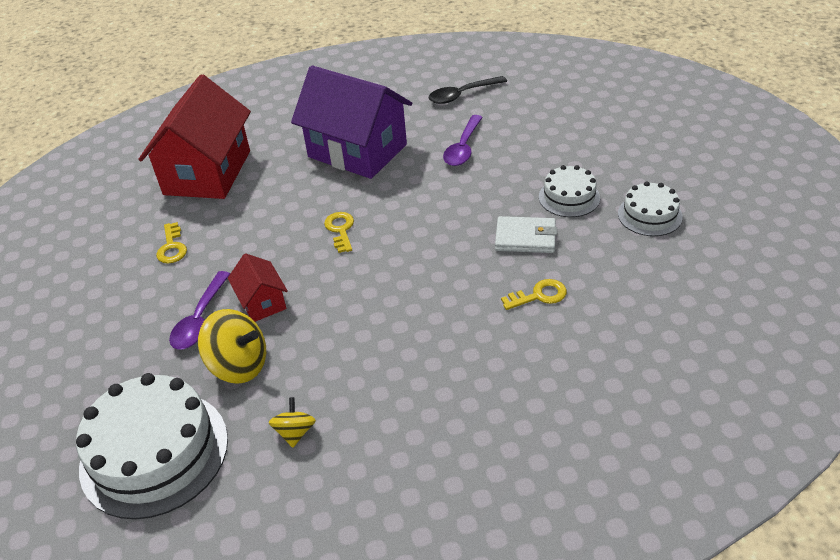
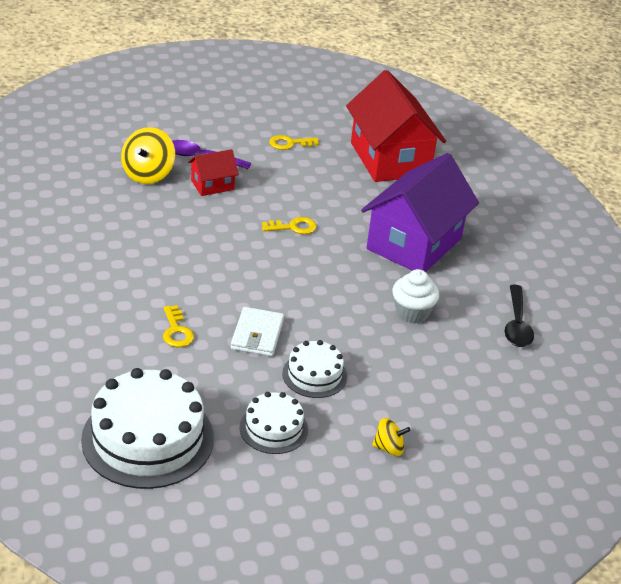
camera: 85 degrees right, 5 degrees down
white cake [76,373,228,519] -> white cake moved to [81,368,214,489]
red house [138,74,251,199] -> red house turned 60 degrees clockwise [346,70,446,182]
yellow spinning top [269,397,316,448] -> yellow spinning top moved to [372,418,411,456]
black spoon [429,76,507,104] -> black spoon turned 150 degrees counterclockwise [505,285,534,347]
purple spoon [443,115,483,166] -> white cupcake [392,269,439,324]

